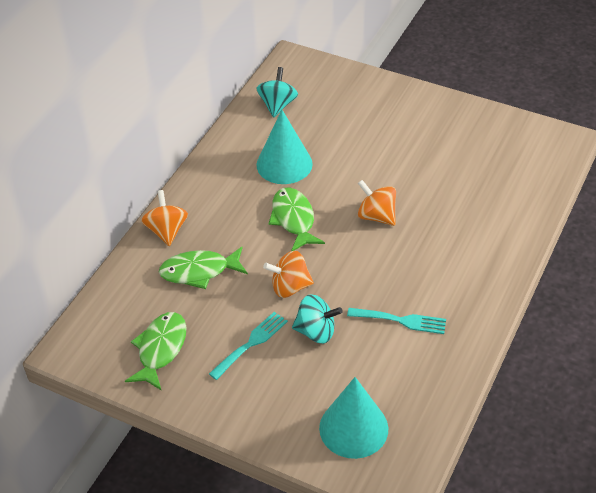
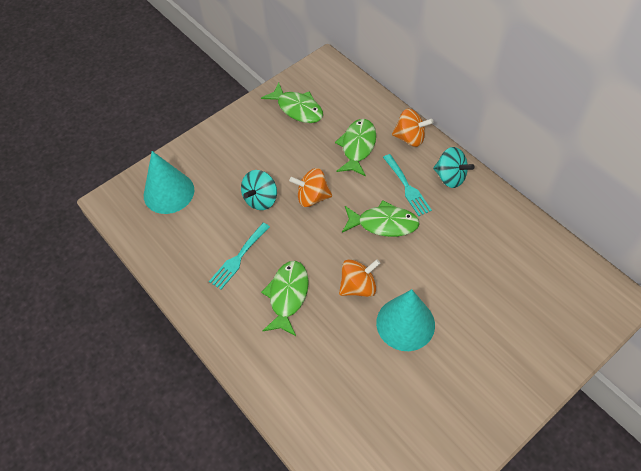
camera: 115 degrees right, 10 degrees up
turquoise fork [209,312,288,380] -> turquoise fork moved to [383,154,432,216]
turquoise spinning top [256,67,298,118] -> turquoise spinning top moved to [433,147,475,188]
turquoise cone [256,110,313,184] -> turquoise cone moved to [376,289,435,351]
orange spinning top [263,251,314,298] -> orange spinning top turned 105 degrees counterclockwise [289,168,332,207]
none -> green fish [261,261,309,336]

